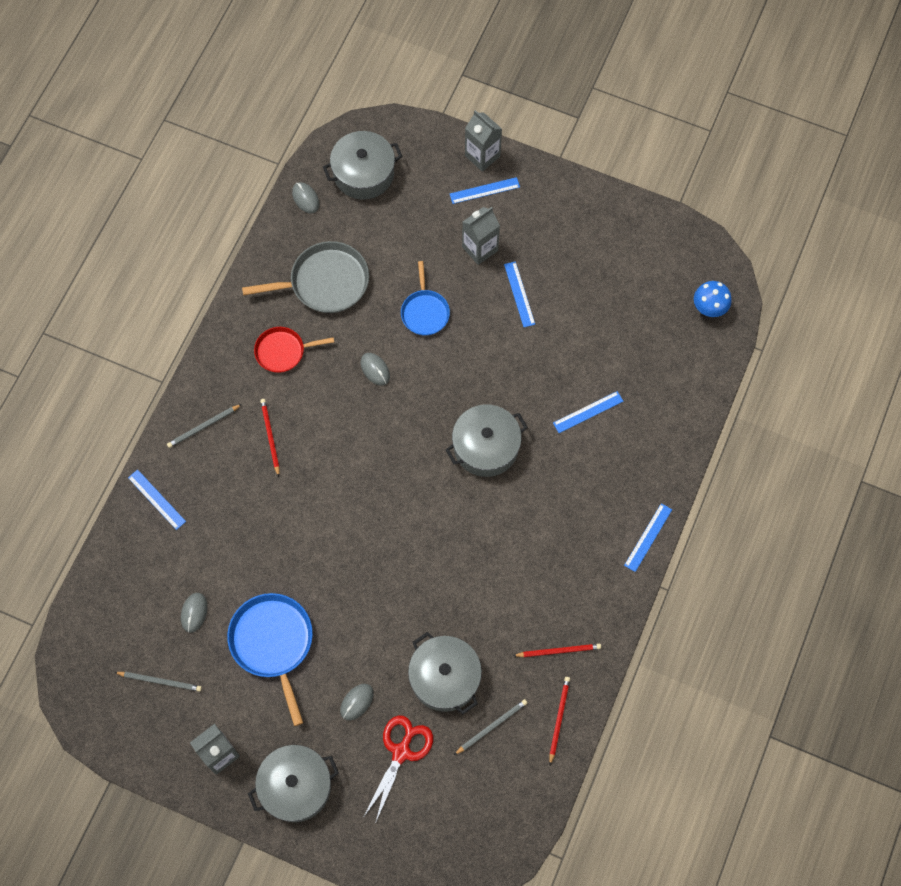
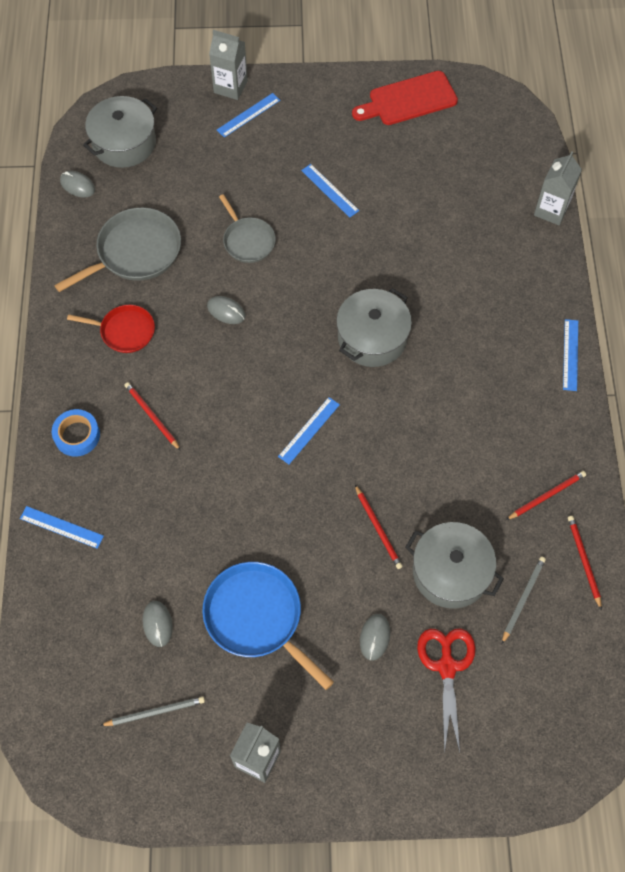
camera: 25 degrees left, 5 degrees down
grey pencil [167,404,242,448] -> blue tape [52,409,100,456]
grey pot [248,745,339,822] -> none
red pan [254,327,334,373] -> red pan turned 135 degrees counterclockwise [67,305,155,353]
blue pan [401,261,450,335] -> grey pan [219,194,276,263]
grey carton [462,207,500,265] -> grey carton moved to [534,151,582,225]
blue ruler [553,391,623,433] -> blue ruler moved to [278,397,340,464]
blue mushroom [694,281,732,317] -> none
none -> red cutting board [352,71,458,125]
none -> red pencil [355,485,403,569]

